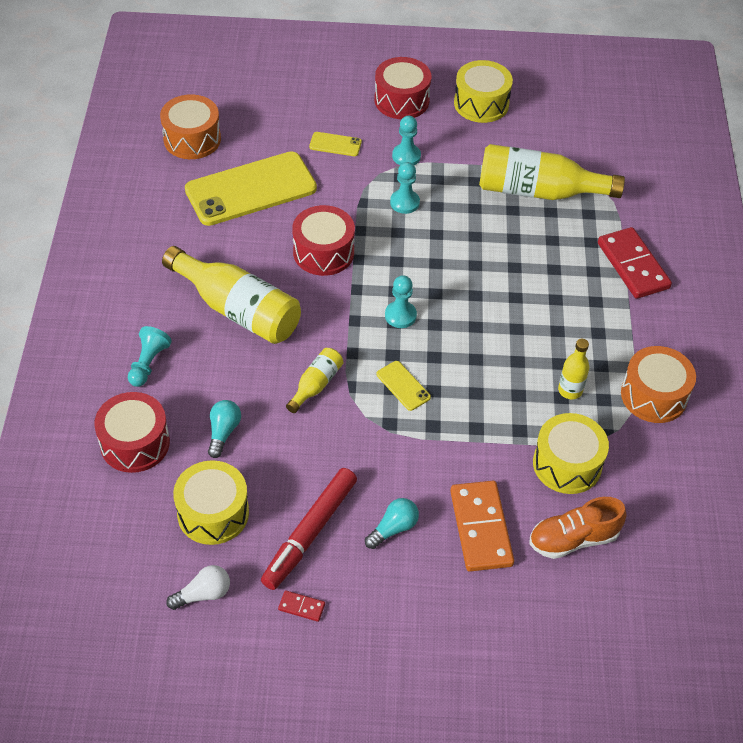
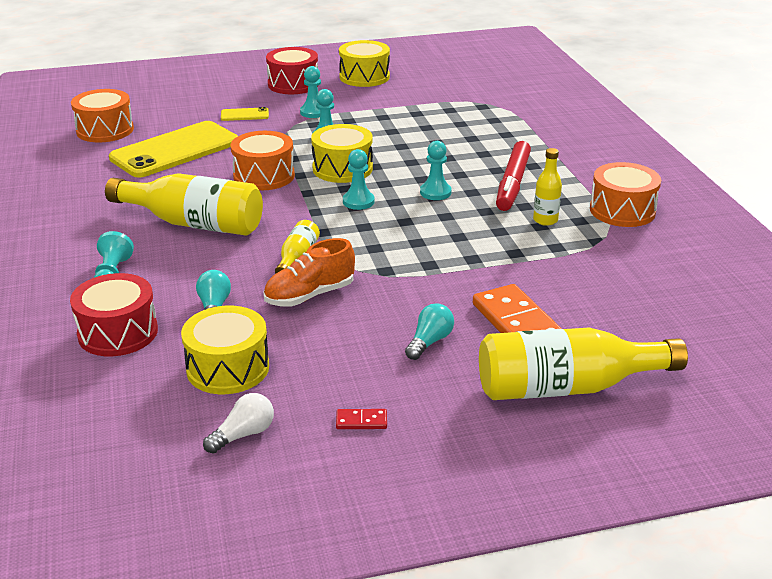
camera: 15 degrees left, 20 degrees down
red marker [261,468,357,590] -> red marker moved to [496,141,531,211]
red drum [292,205,355,276] -> orange drum [231,131,295,191]
yellow phone [377,361,431,411] -> none
yellow bottle [479,144,625,200] -> yellow bottle moved to [479,328,688,400]
orange shoe [529,497,627,559] -> orange shoe moved to [263,238,355,307]
yellow drum [533,413,609,494] -> yellow drum moved to [311,124,373,183]
red domino [598,227,672,299] -> none
none -> turquoise pawn [420,141,452,200]

